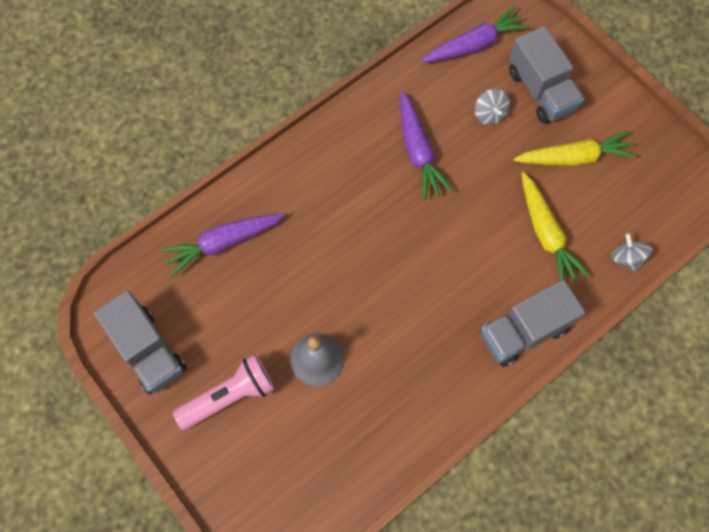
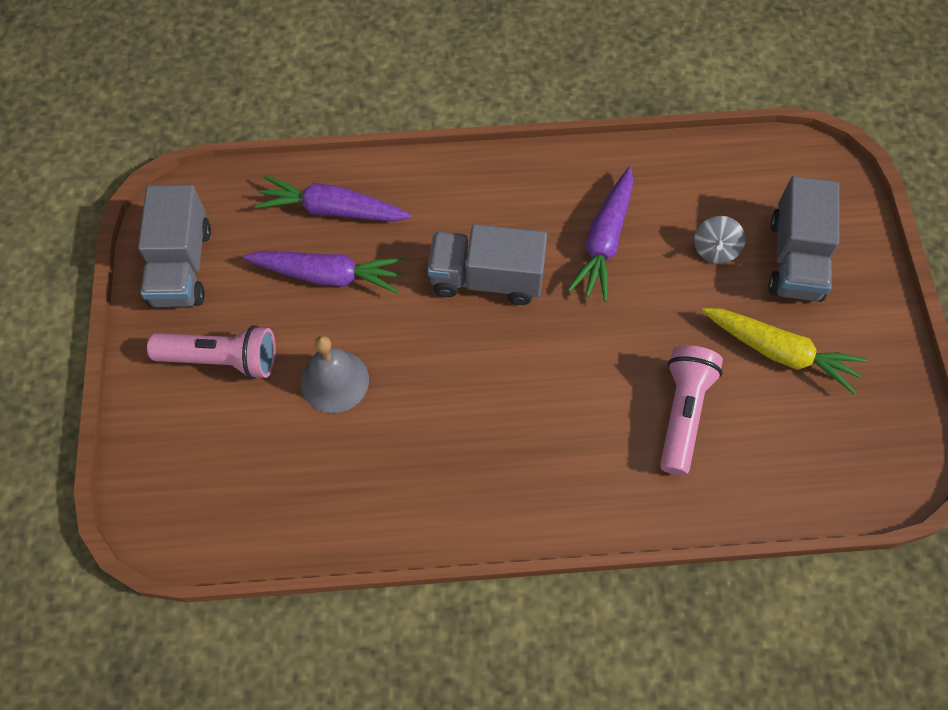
camera: 35 degrees right, 5 degrees down
purple carrot [422,6,530,63] -> purple carrot moved to [243,251,405,294]
grey truck [480,280,585,367] -> grey truck moved to [427,224,547,305]
yellow carrot [521,172,591,283] -> pink flashlight [660,345,723,475]
grey spinning top [611,233,653,272] -> none

